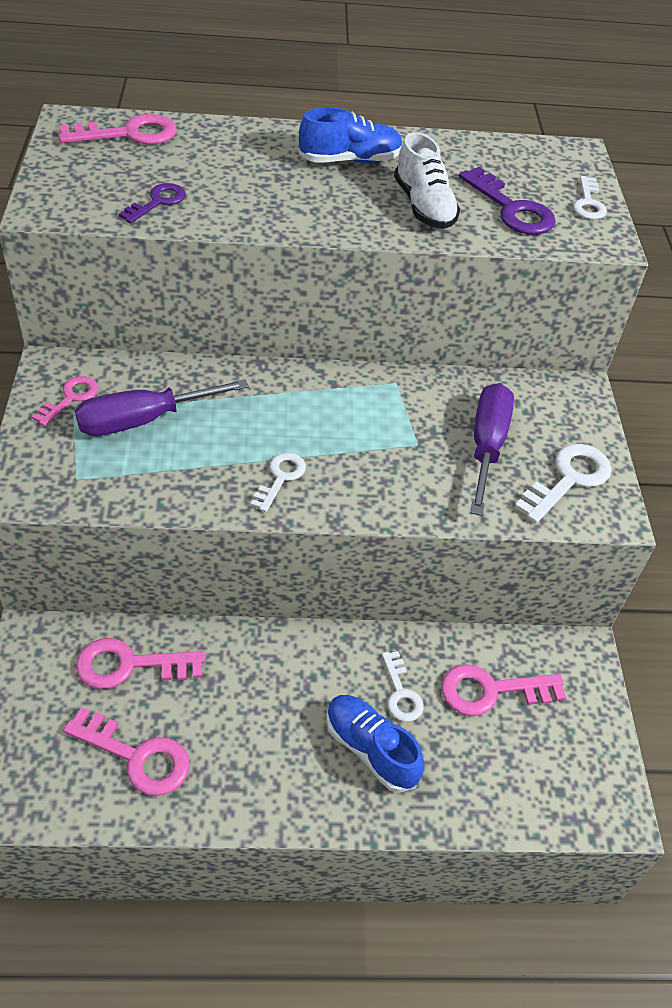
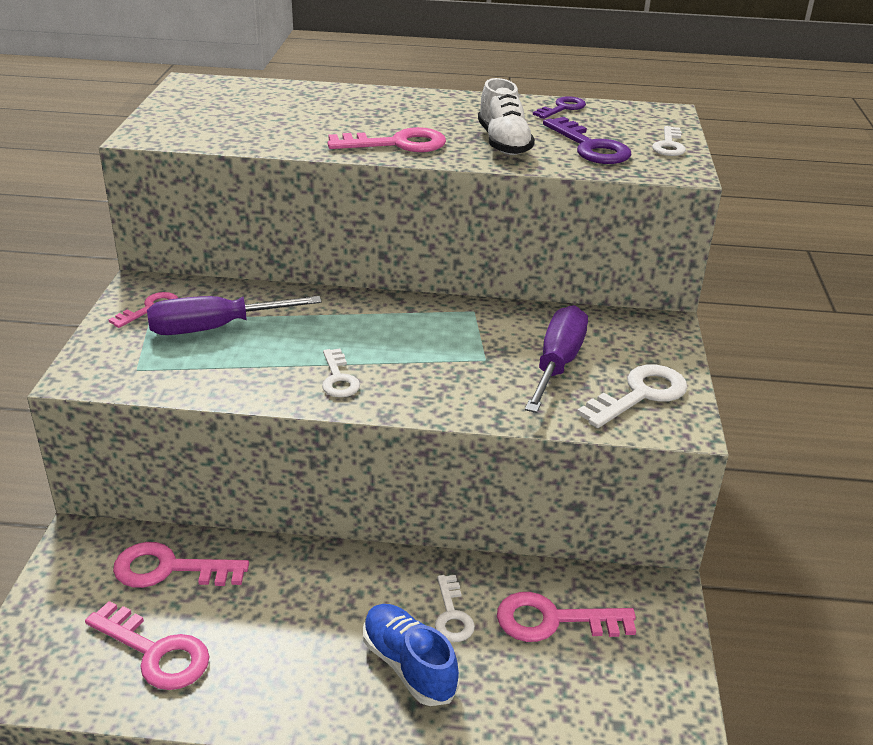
camera: 10 degrees right, 15 degrees down
pink key [58,114,177,145] -> pink key moved to [327,127,446,152]
purple key [119,183,186,223] -> purple key moved to [533,96,586,119]
white key [251,453,306,512] -> white key turned 135 degrees clockwise [322,349,360,397]
blue shoe [299,107,403,163] -> none

